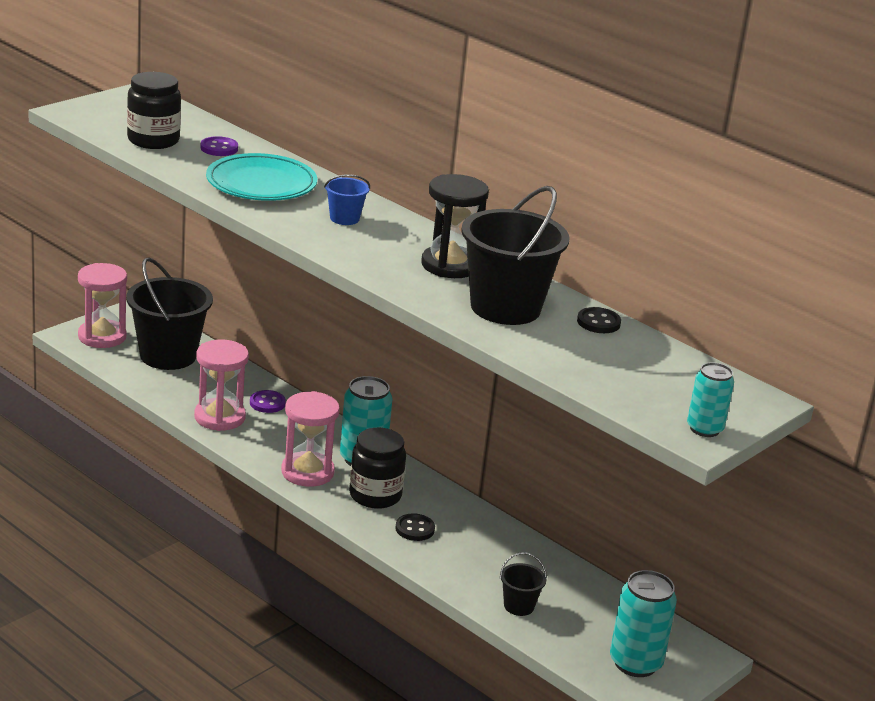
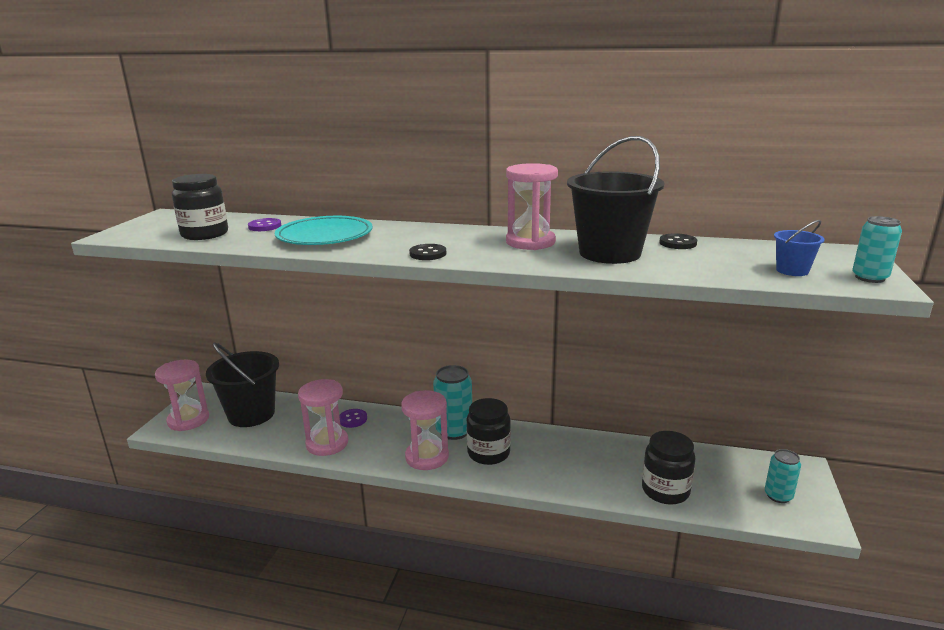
camera: 25 degrees left, 5 degrees down
blue bucket [324,174,370,225] -> blue bucket moved to [774,220,825,276]
black button [395,514,435,541] -> black button moved to [409,244,446,260]
black hourglass [421,174,489,278] -> pink hourglass [506,163,558,250]
black bucket [500,552,547,616] -> black jar [642,431,695,504]
turquoise can [610,570,677,677] -> turquoise can [765,449,801,503], size x0.62

